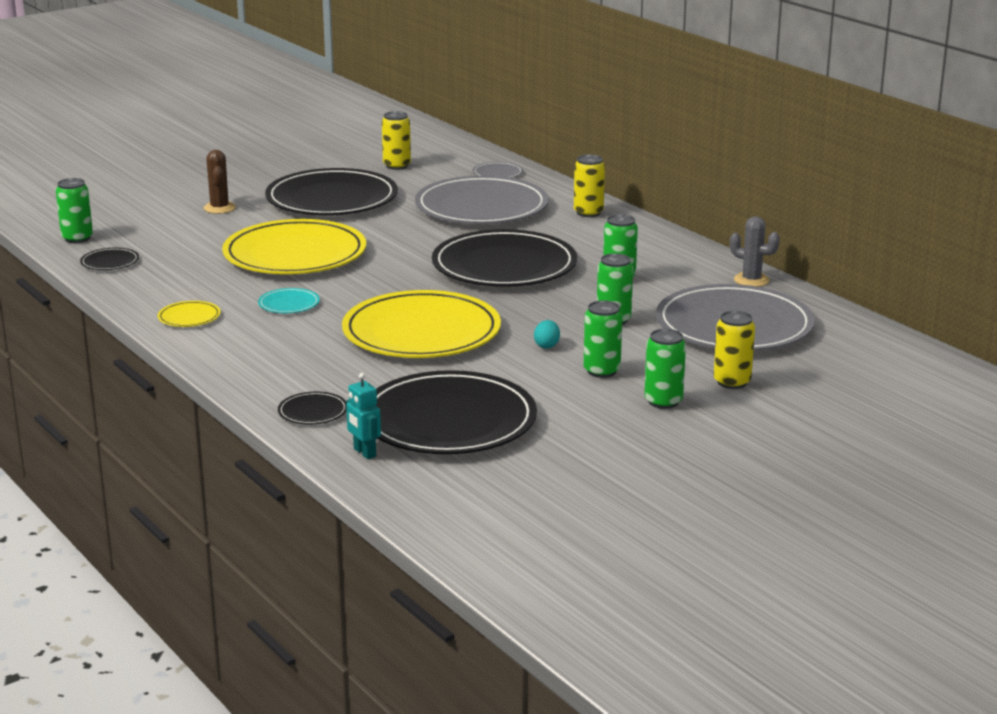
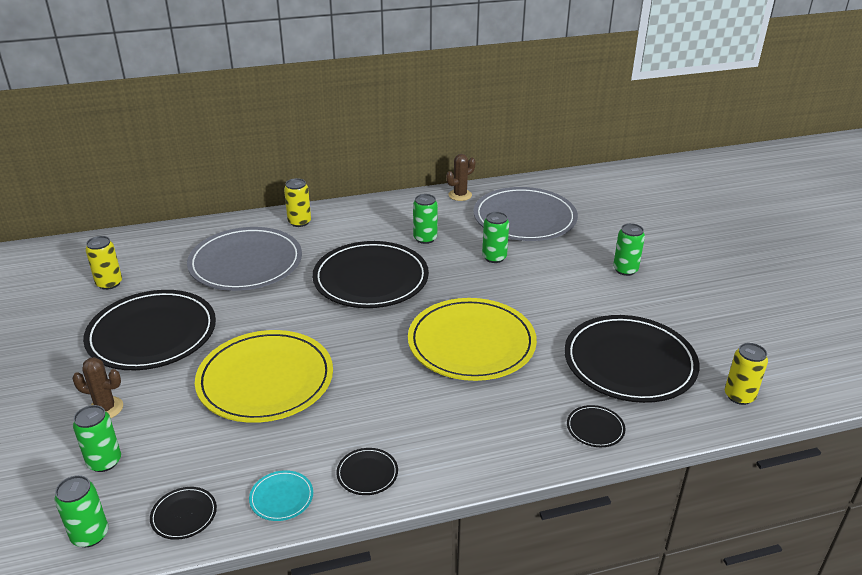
camera: 70 degrees left, 10 degrees up
yellow plate [158,301,221,327] -> black plate [336,448,398,495]
turquoise plate [258,288,320,313] -> turquoise plate moved to [249,470,313,521]
turquoise robot [346,373,381,459] -> none
grey plate [473,162,523,178] -> none
turquoise egg [534,320,560,349] -> none
green can [584,300,622,378] -> green can moved to [73,405,121,472]
yellow can [714,311,755,389] -> yellow can moved to [725,343,768,405]
grey cactus [730,216,780,287] -> brown cactus [446,154,475,201]

